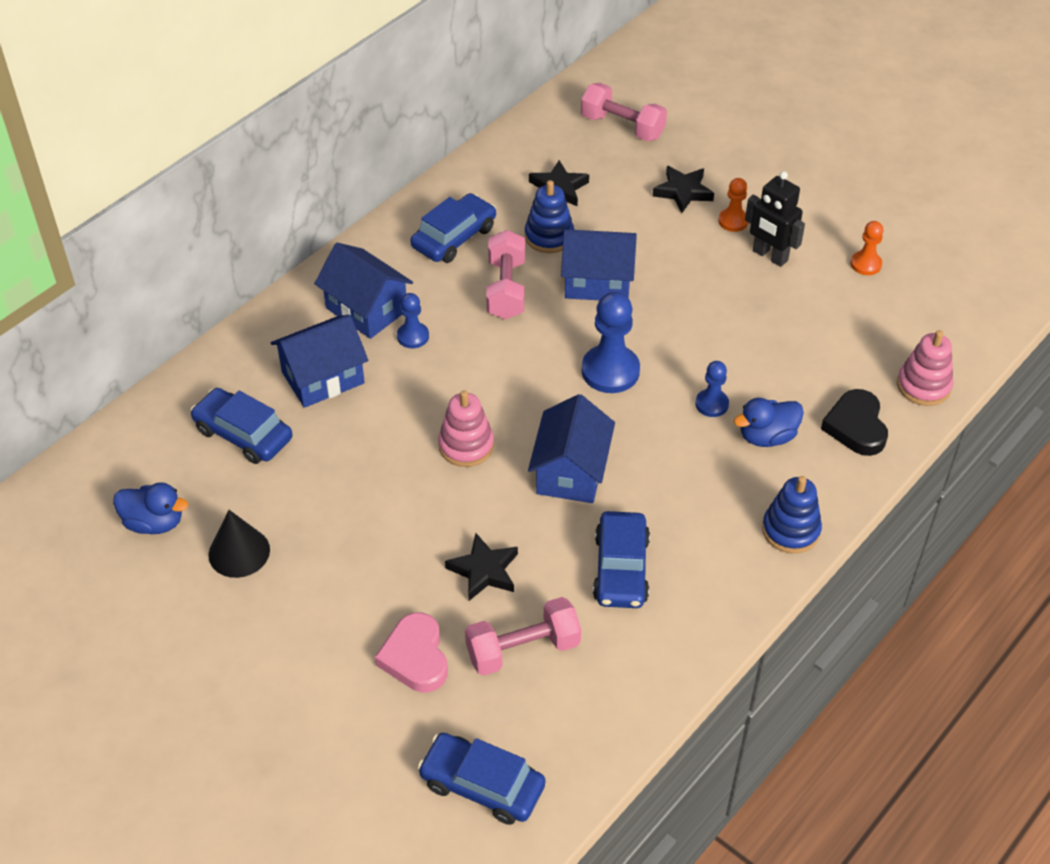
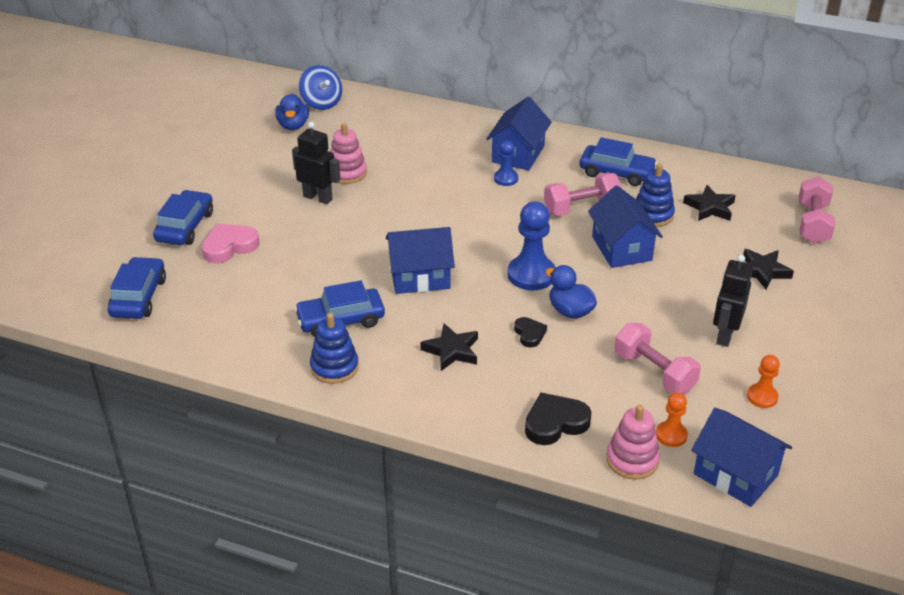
camera: 70 degrees right, 10 degrees down
blue car [190,388,292,464] -> blue car moved to [153,190,213,245]
black cone [208,510,270,578] -> none
blue house [271,314,368,408] -> blue house moved to [691,408,792,507]
pink stacking toy [438,390,494,467] -> pink stacking toy moved to [330,123,367,184]
black star [445,533,518,601] -> black star moved to [420,323,478,371]
pink dumbbell [465,597,581,676] -> pink dumbbell moved to [615,323,701,394]
blue pawn [695,361,729,417] -> black heart [514,317,547,347]
orange pawn [718,178,748,232] -> orange pawn moved to [656,392,688,447]
blue duck [734,398,804,447] -> blue duck moved to [546,265,597,319]
blue stacking toy [762,476,822,553] -> blue stacking toy moved to [310,313,359,384]
none -> black robot [292,122,340,204]
none -> blue spinning top [299,65,342,110]

